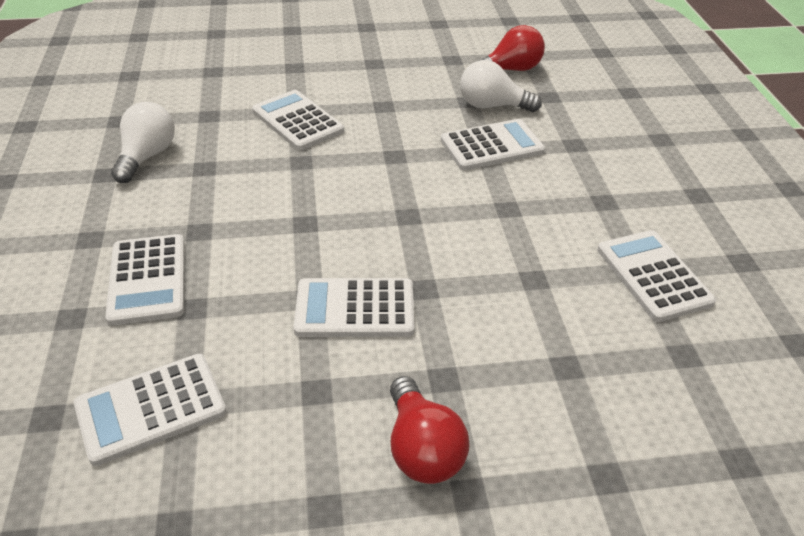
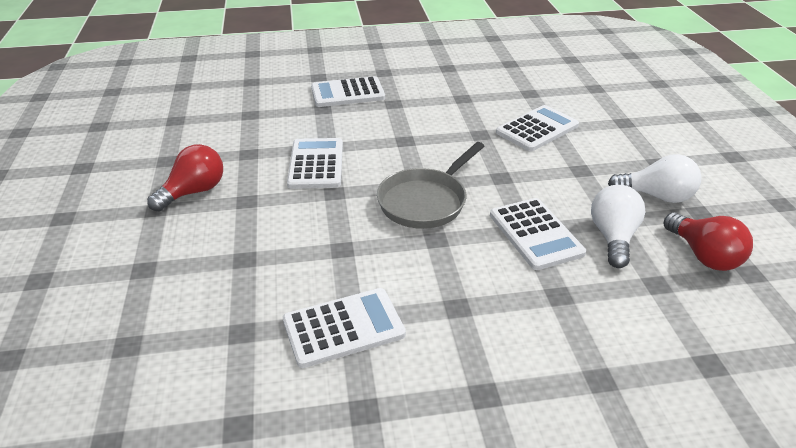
camera: 90 degrees right, 5 degrees down
white calculator [74,354,226,466] -> none
white light bulb [111,102,175,183] -> white light bulb moved to [608,154,701,203]
red light bulb [390,376,470,484] -> red light bulb turned 150 degrees clockwise [147,144,223,212]
none -> grey pan [377,142,484,229]

